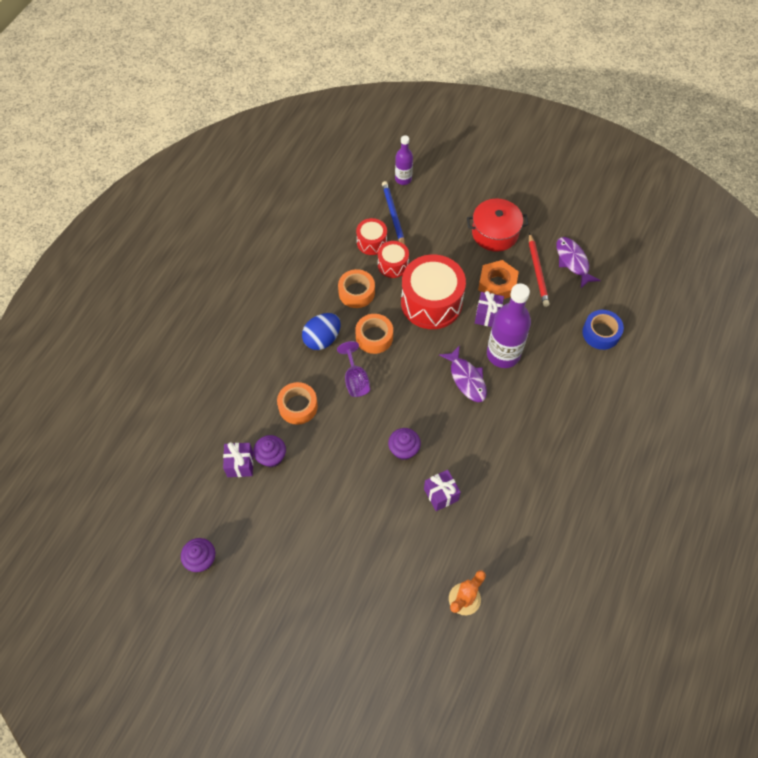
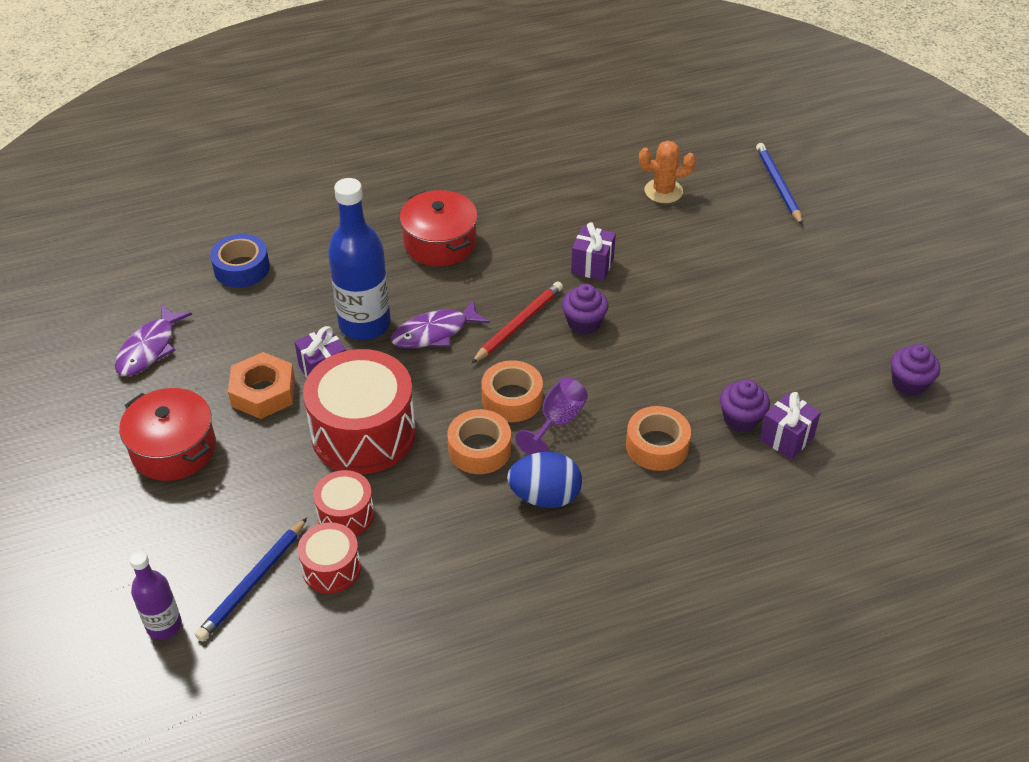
camera: 135 degrees left, 15 degrees down
orange tape [338,269,375,308] -> orange tape moved to [481,360,543,422]
purple fish [439,345,487,402] -> purple fish turned 135 degrees counterclockwise [391,299,490,348]
purple bottle [487,283,531,368] -> blue bottle [328,178,391,340]
red pencil [529,233,550,307] -> red pencil moved to [471,282,563,364]
none -> red pot [400,190,478,266]
none -> blue pencil [756,143,803,225]

